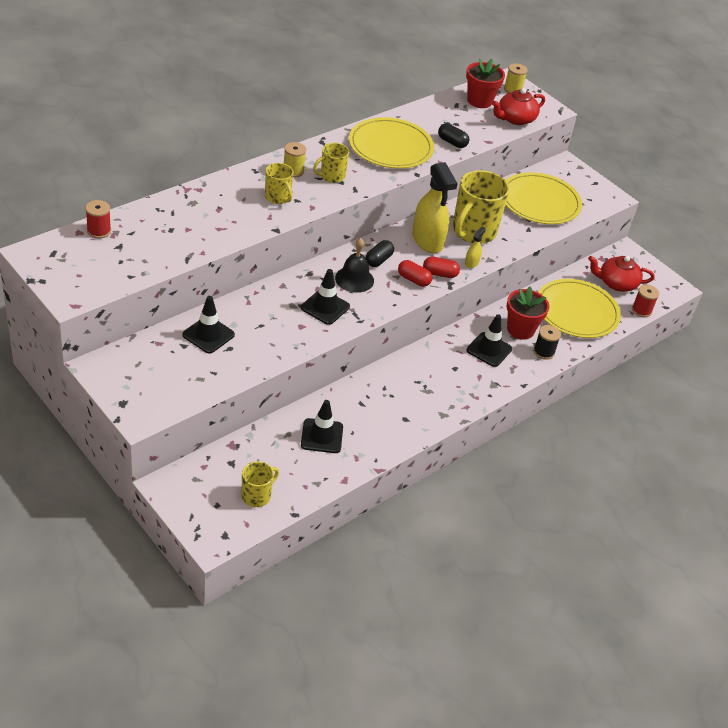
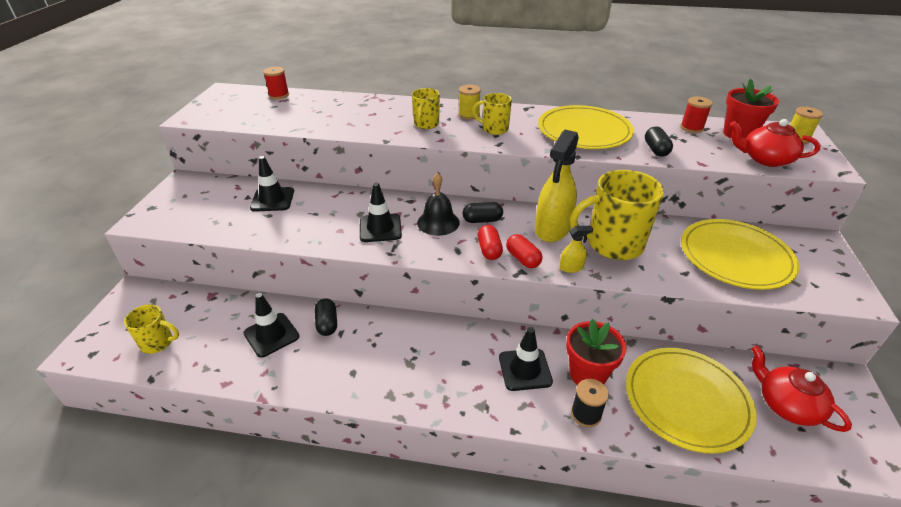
camera: 55 degrees right, 5 degrees down
red spool [632,285,659,317] -> red spool moved to [680,97,713,133]
none -> black capsule [315,298,337,336]

